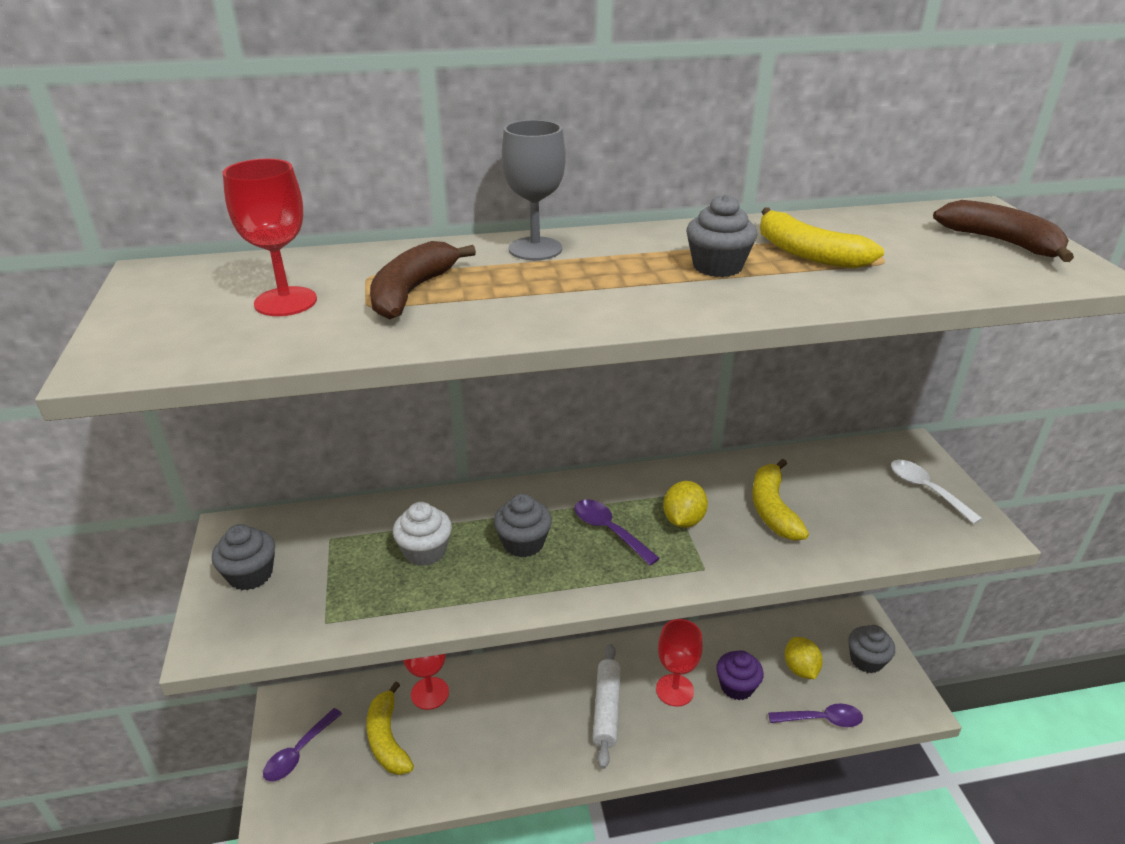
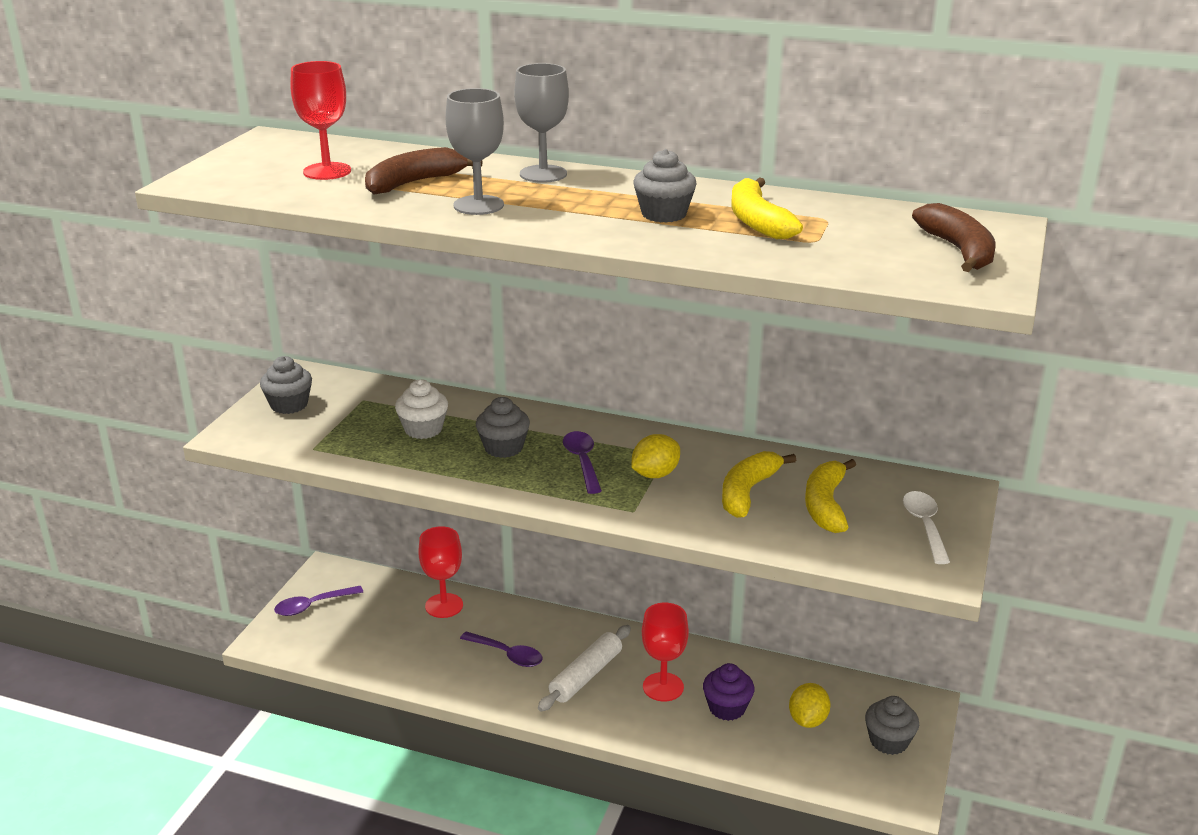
camera: 30 degrees right, 5 degrees down
yellow banana [367,681,414,775] -> yellow banana moved to [805,459,856,533]
purple spoon [768,703,863,727] -> purple spoon moved to [460,631,543,667]
none -> grey goblet [446,88,504,215]

